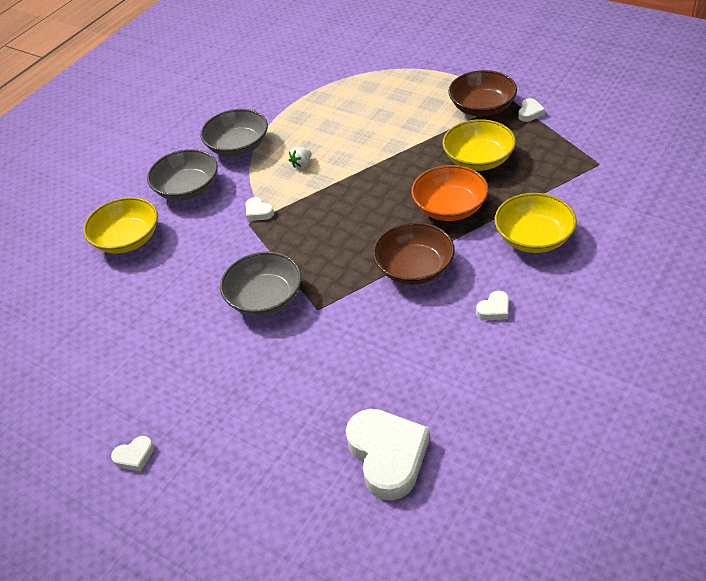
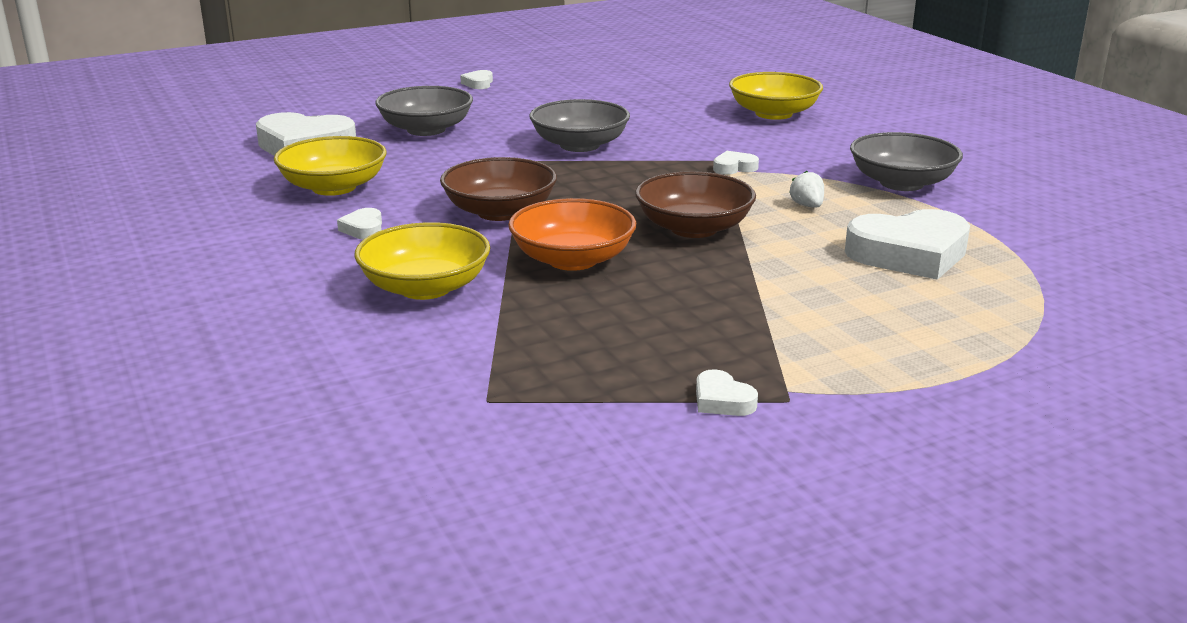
camera: 115 degrees right, 20 degrees down
grey bowl [147,149,218,201] -> grey bowl moved to [375,86,473,136]
yellow bowl [442,119,516,171] -> yellow bowl moved to [274,136,387,196]
brown bowl [448,70,517,116] -> brown bowl moved to [635,171,756,238]
none -> white heart [845,209,970,280]

